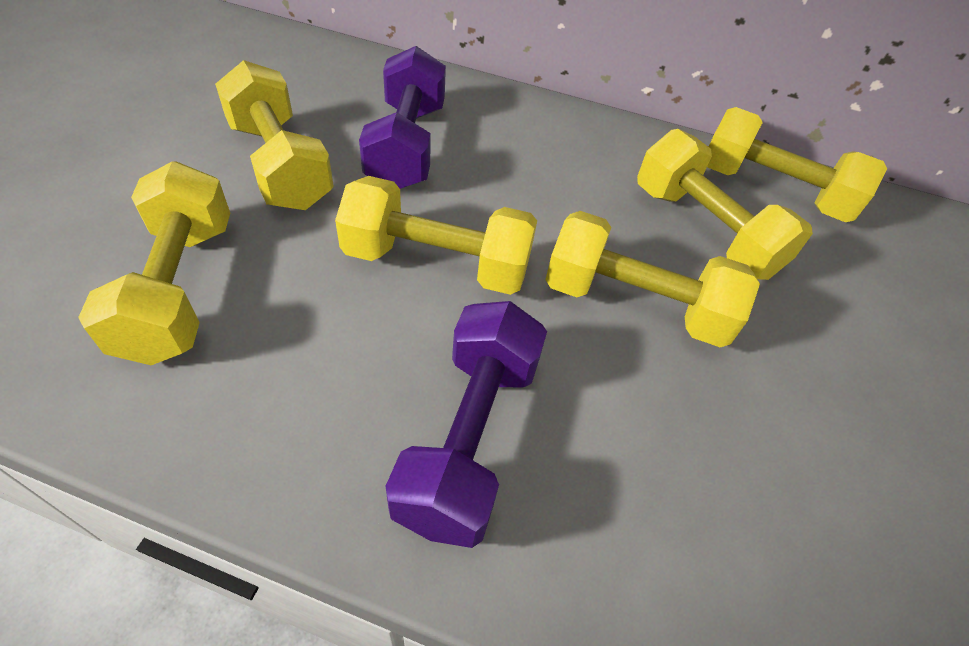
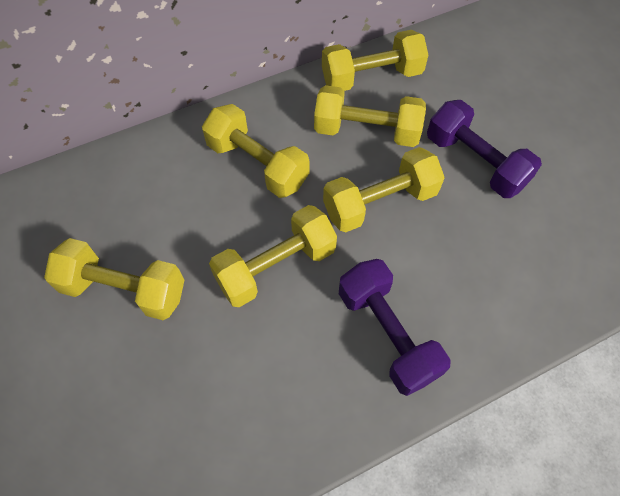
camera: 40 degrees left, 10 degrees up
yellow dumbbell [78,161,230,365] -> yellow dumbbell moved to [202,104,309,198]
purple dumbbell [359,46,446,189] -> purple dumbbell moved to [427,100,542,198]

